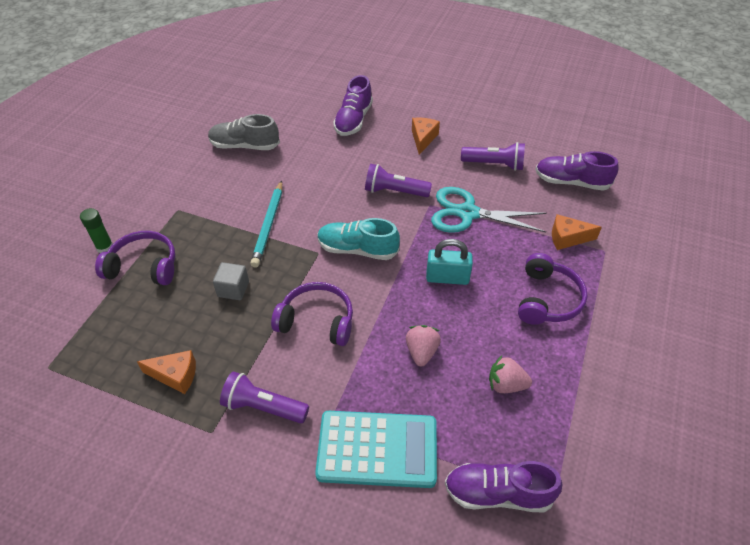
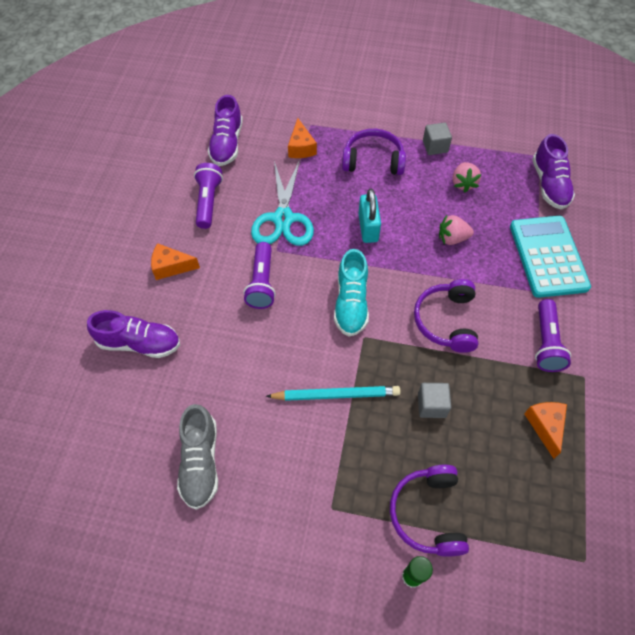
camera: 100 degrees left, 10 degrees up
none -> grey cube [423,122,452,155]

